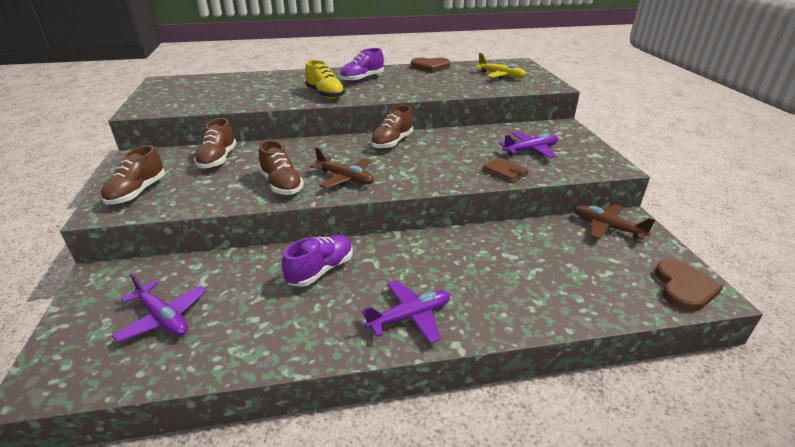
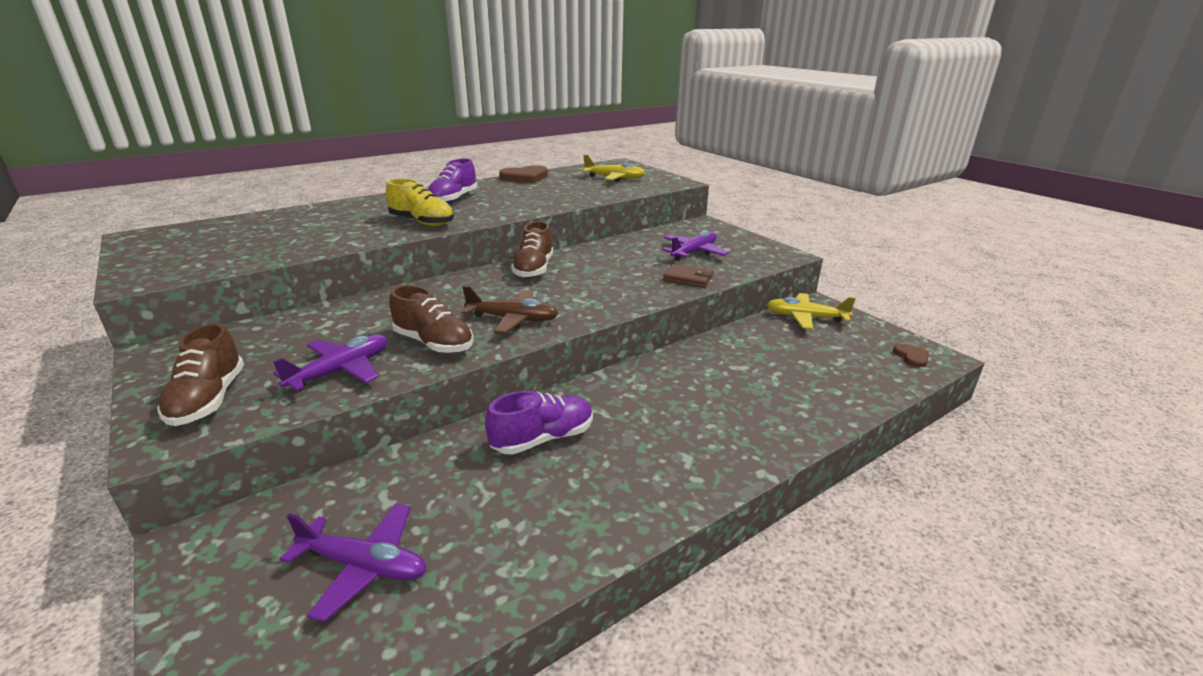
camera: 25 degrees left, 5 degrees down
brown shoe [194,118,236,169] -> none
purple shoe [282,235,353,287] -> purple shoe turned 45 degrees clockwise [485,391,593,454]
purple plane [362,280,450,343] -> purple plane moved to [273,334,387,391]
brown plane [574,204,655,240] -> yellow plane [767,293,856,329]
brown heart [655,259,723,311] -> brown heart [893,344,929,367], size x0.53

